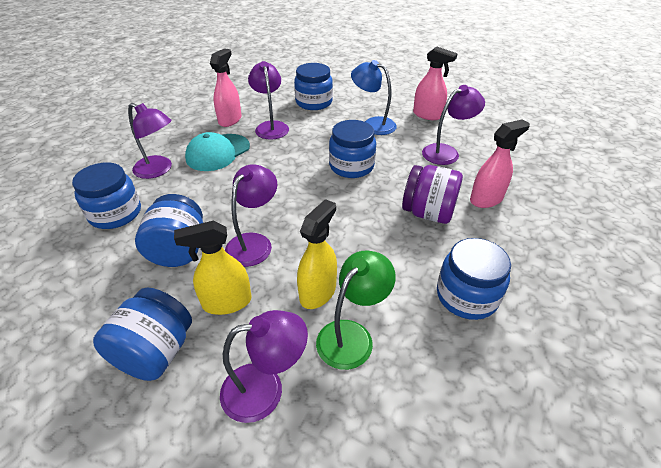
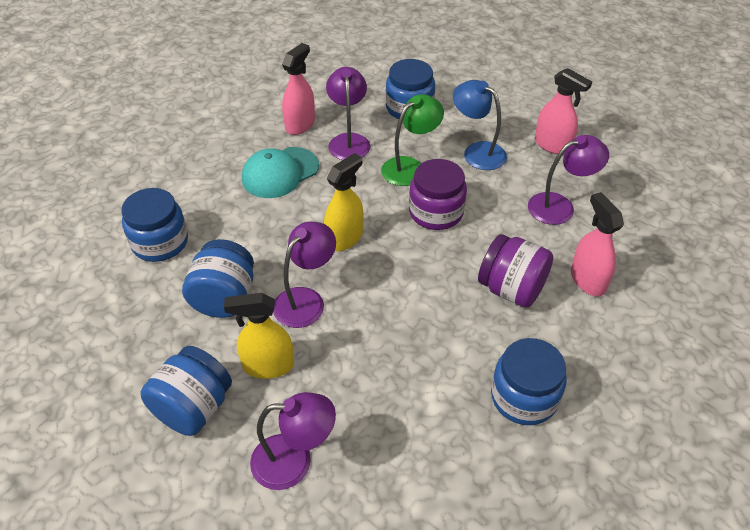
camera: 10 degrees right, 5 degrees up
purple lamp [128,103,172,179] -> none
yellow spray bottle [297,199,337,309] -> yellow spray bottle moved to [324,153,363,251]
green lamp [316,251,396,370] -> green lamp moved to [381,94,444,186]
blue jar [329,120,376,178] -> purple jar [409,159,467,230]
pink spray bottle [470,119,530,208] -> pink spray bottle turned 90 degrees counterclockwise [571,192,624,297]

